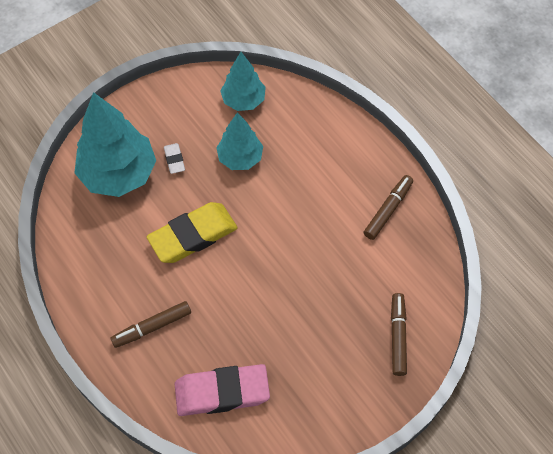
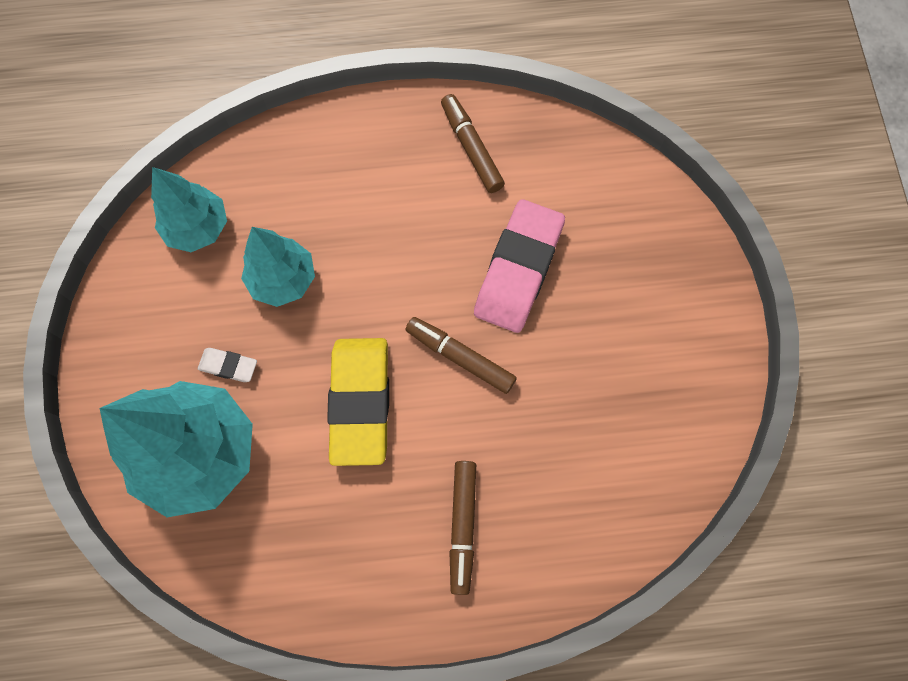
camera: 60 degrees left, 10 degrees up
pink eraser [175,364,270,416] -> pink eraser moved to [474,199,565,333]
brown marker [391,293,407,376] -> brown marker moved to [406,317,517,394]

